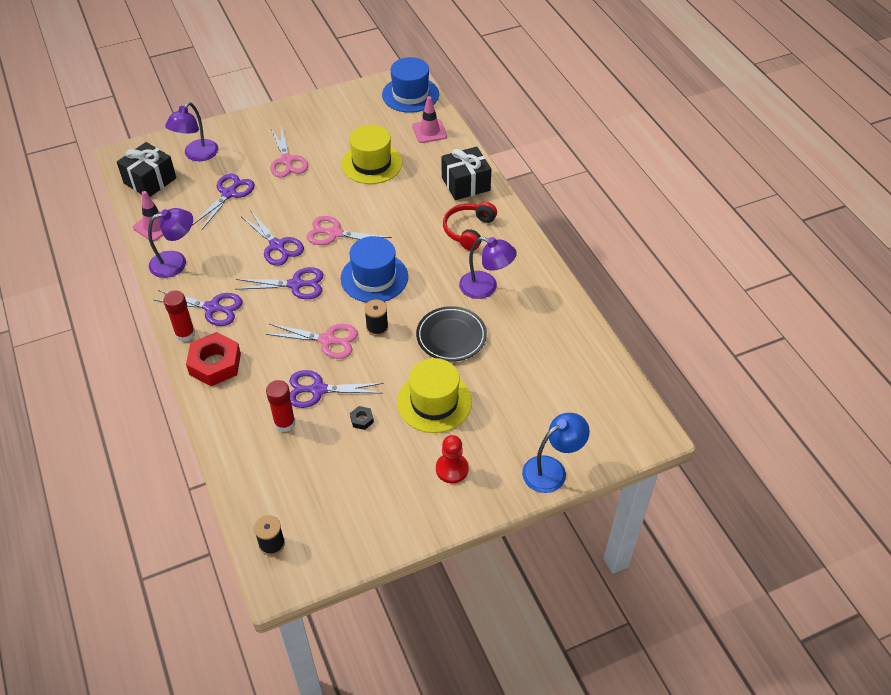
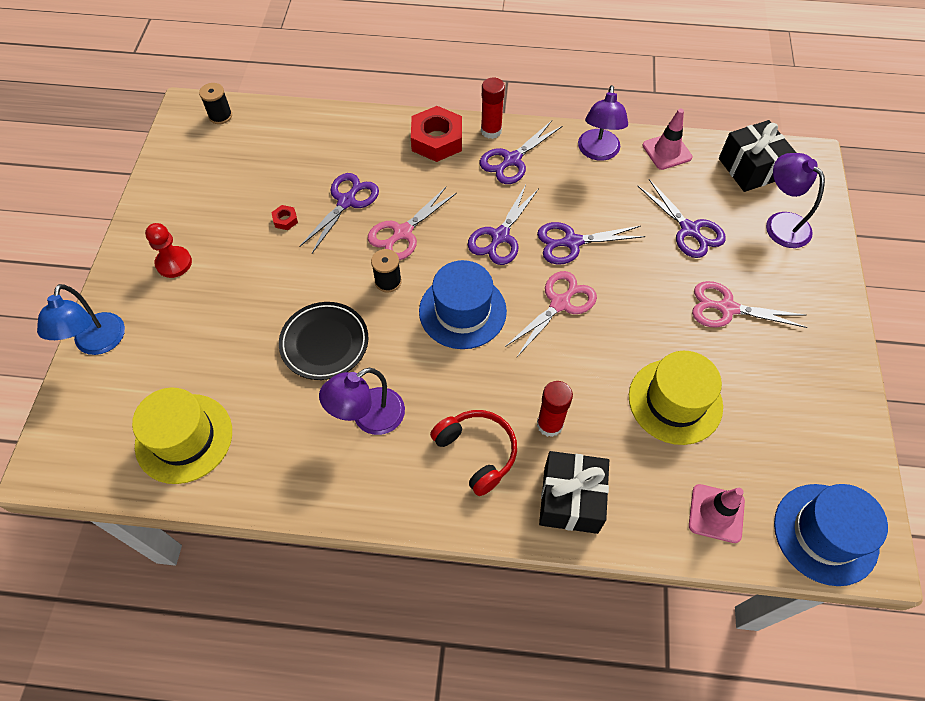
camera: 120 degrees right, 10 degrees up
red glue stick [266,380,295,432] -> red glue stick moved to [537,381,573,437]
black nut [350,406,374,430] -> red nut [271,205,298,230]
yellow hat [397,358,472,433] -> yellow hat moved to [132,388,232,484]

